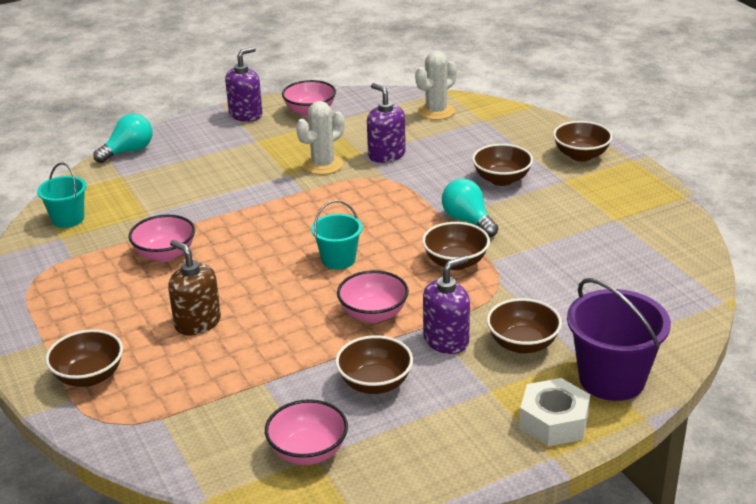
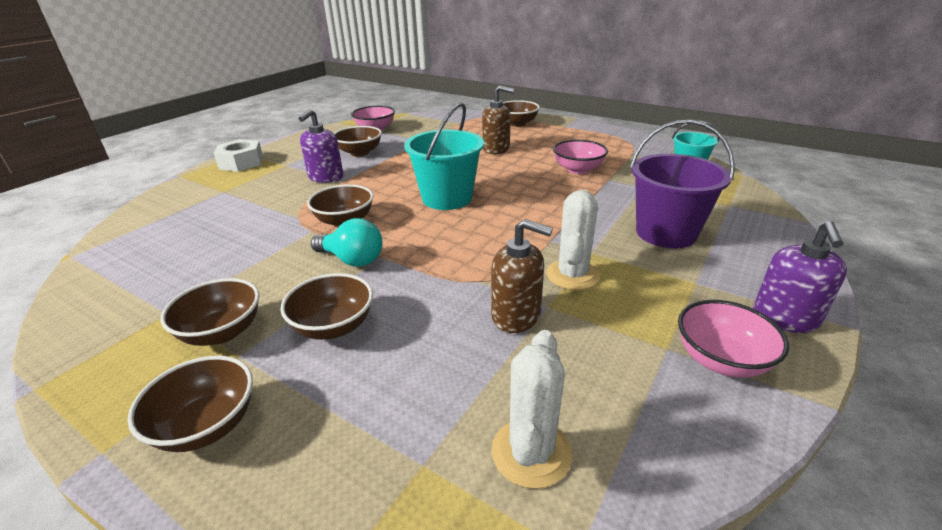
camera: 150 degrees right, 0 degrees up
turquoise light bulb [93,114,152,163] -> none
turquoise bucket [311,200,363,270] -> turquoise bucket [404,102,484,210], size x1.68
pink bowl [337,270,409,323] -> none
purple soap dispenser [367,83,406,163] -> brown soap dispenser [491,219,553,333]
brown bowl [487,298,562,354] -> brown bowl moved to [161,278,259,346]
purple bucket [567,278,671,401] -> purple bucket moved to [630,120,735,248]

